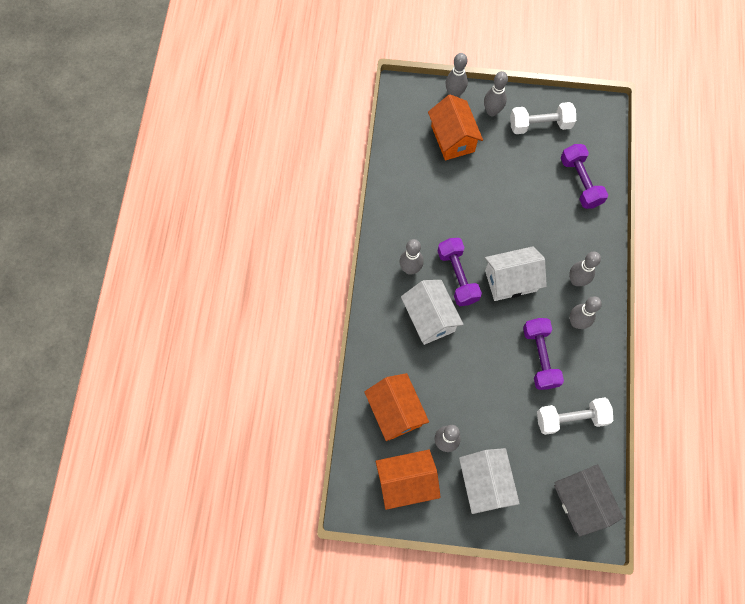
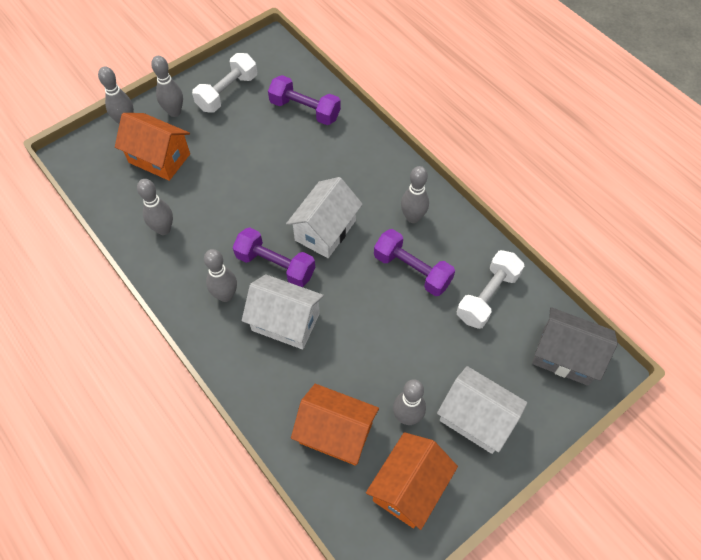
camera: 45 degrees left, 10 degrees down
grey bowling pin [569,252,601,286] -> grey bowling pin moved to [137,179,173,235]

